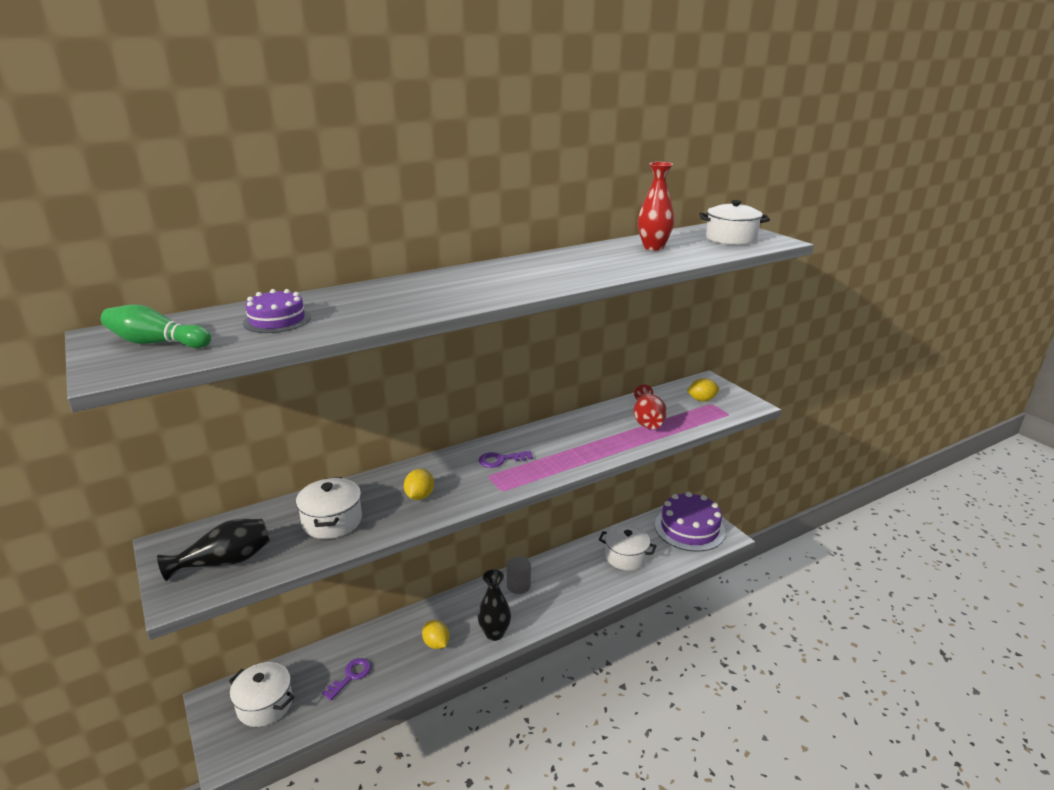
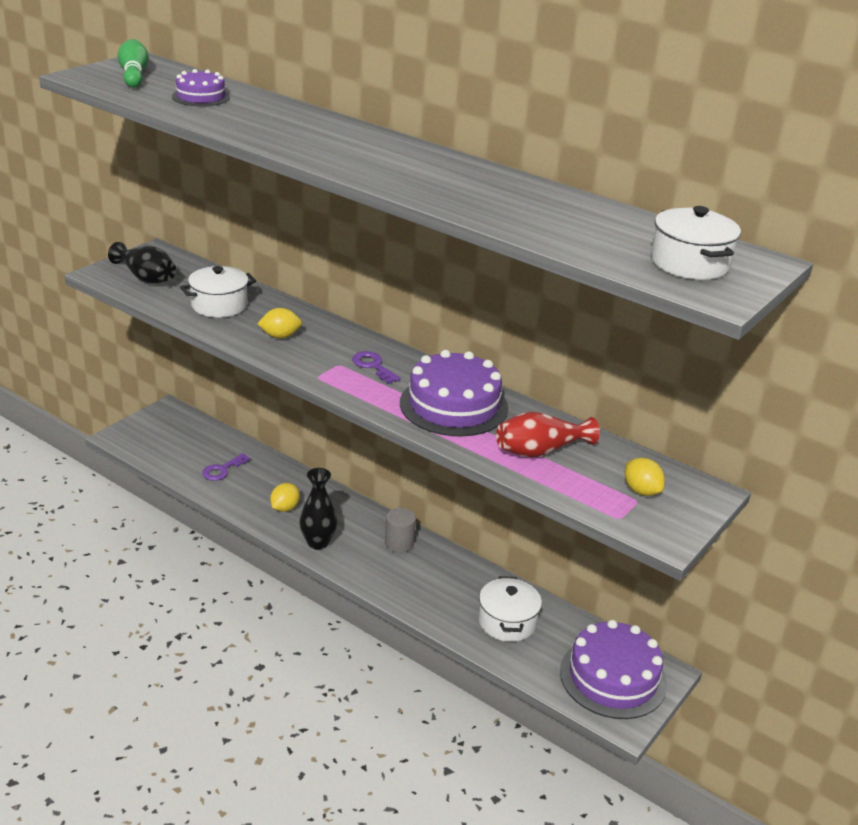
camera: 65 degrees right, 5 degrees up
white pot [229,662,294,727] -> none
purple key [322,658,371,701] -> purple key turned 120 degrees clockwise [202,453,250,481]
red vase [638,162,674,251] -> none
none -> purple cake [400,350,508,437]

